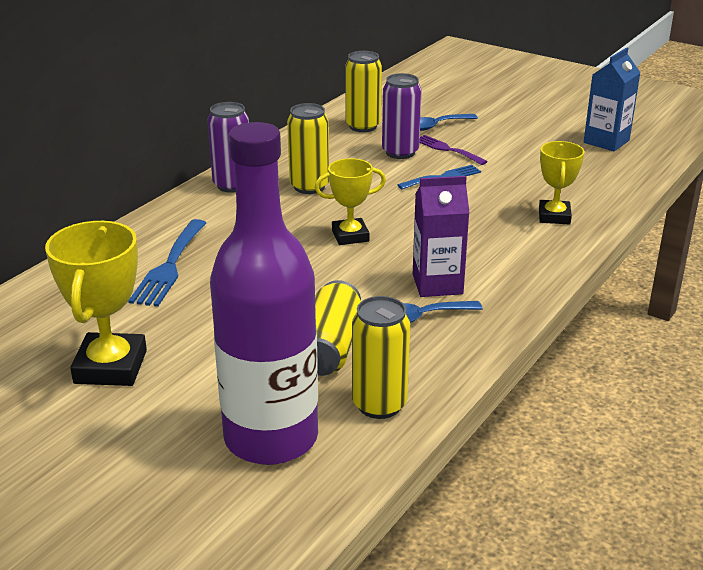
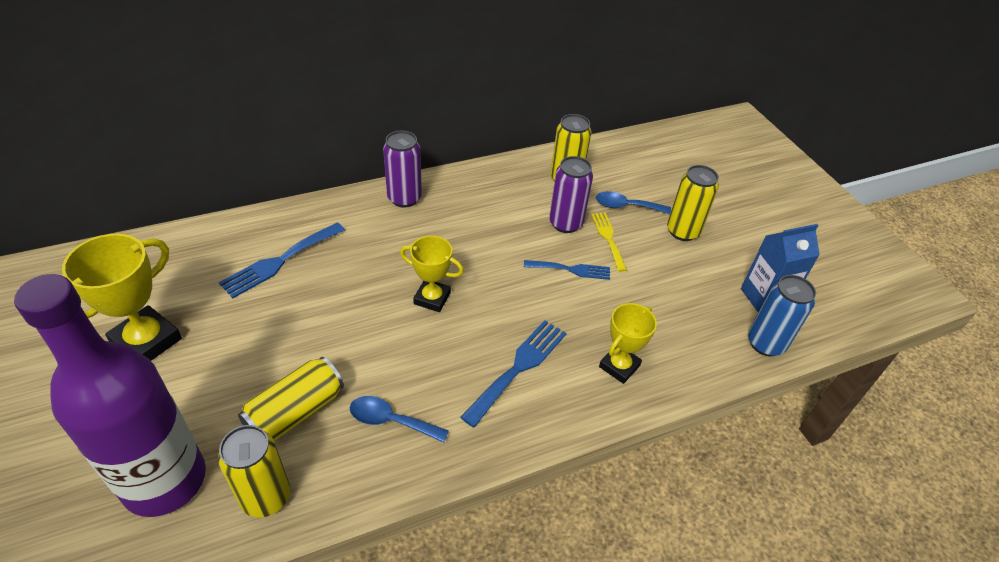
camera: 30 degrees right, 15 degrees up
yellow can [287,103,329,194] -> yellow can moved to [667,165,719,241]
purple carton [413,176,469,297] -> none
purple fork [419,135,488,165] -> yellow fork [591,213,627,272]
none -> blue fork [460,320,567,427]
none -> blue can [748,275,816,357]

